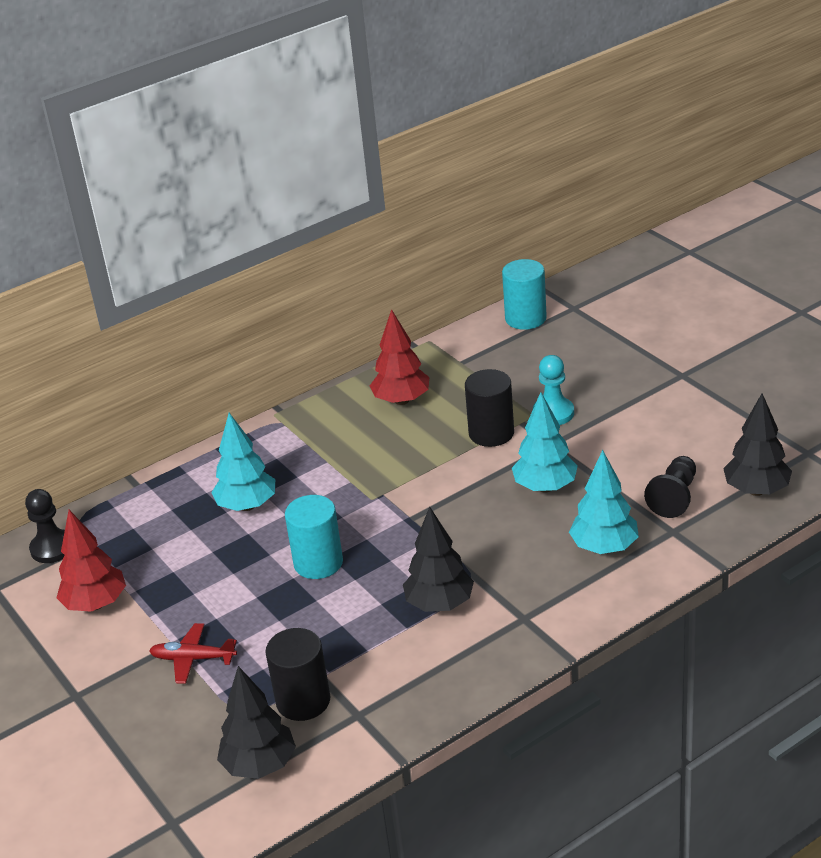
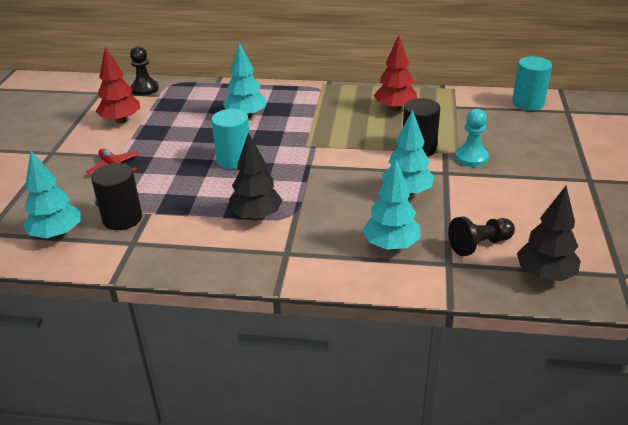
camera: 40 degrees right, 0 degrees up
black tree [217,666,296,779] -> turquoise tree [23,151,80,239]

